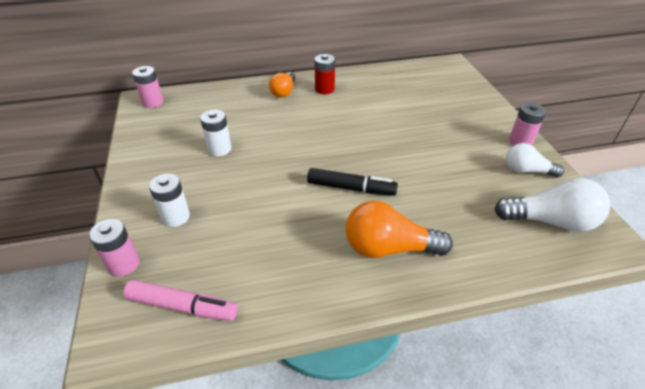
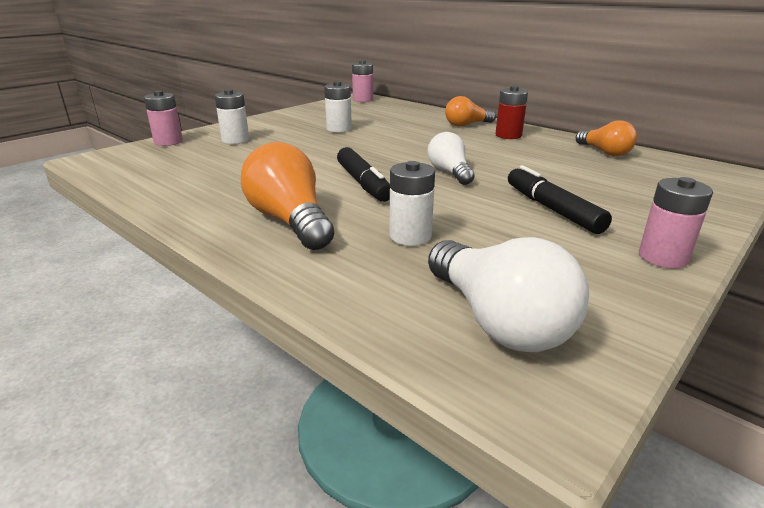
camera: 55 degrees right, 15 degrees down
pink marker [123,280,238,321] -> none
white light bulb [506,143,564,178] -> white light bulb moved to [428,132,475,185]
none -> white battery [389,161,435,246]
none -> black marker [508,165,612,234]
none -> orange light bulb [576,121,637,156]

